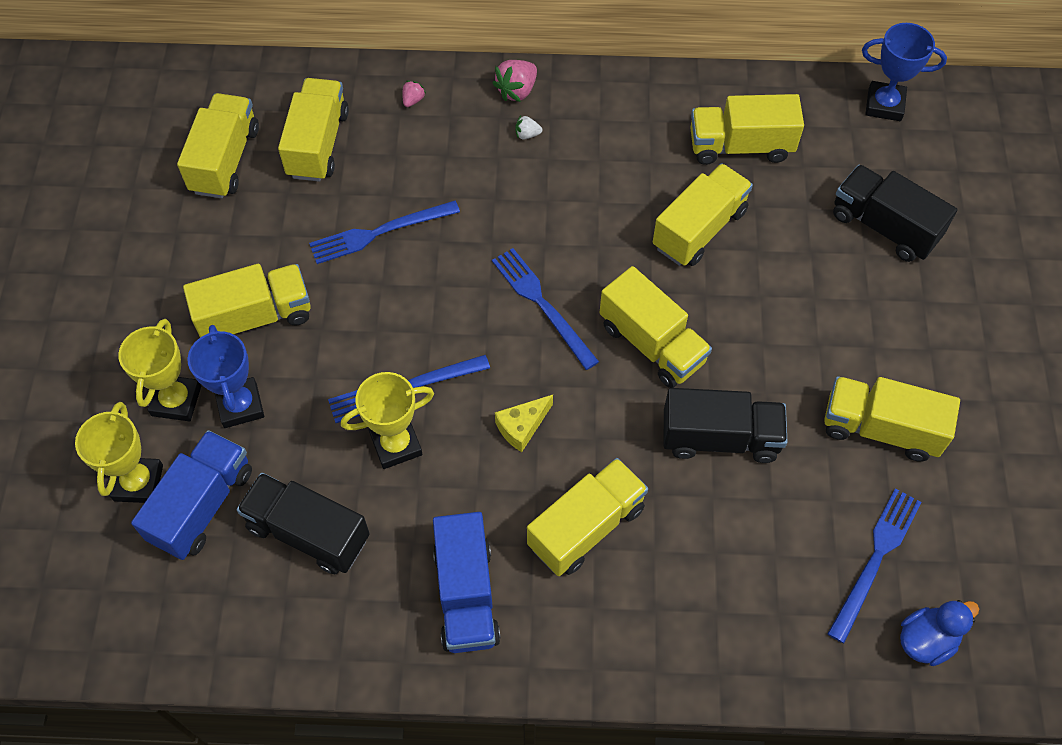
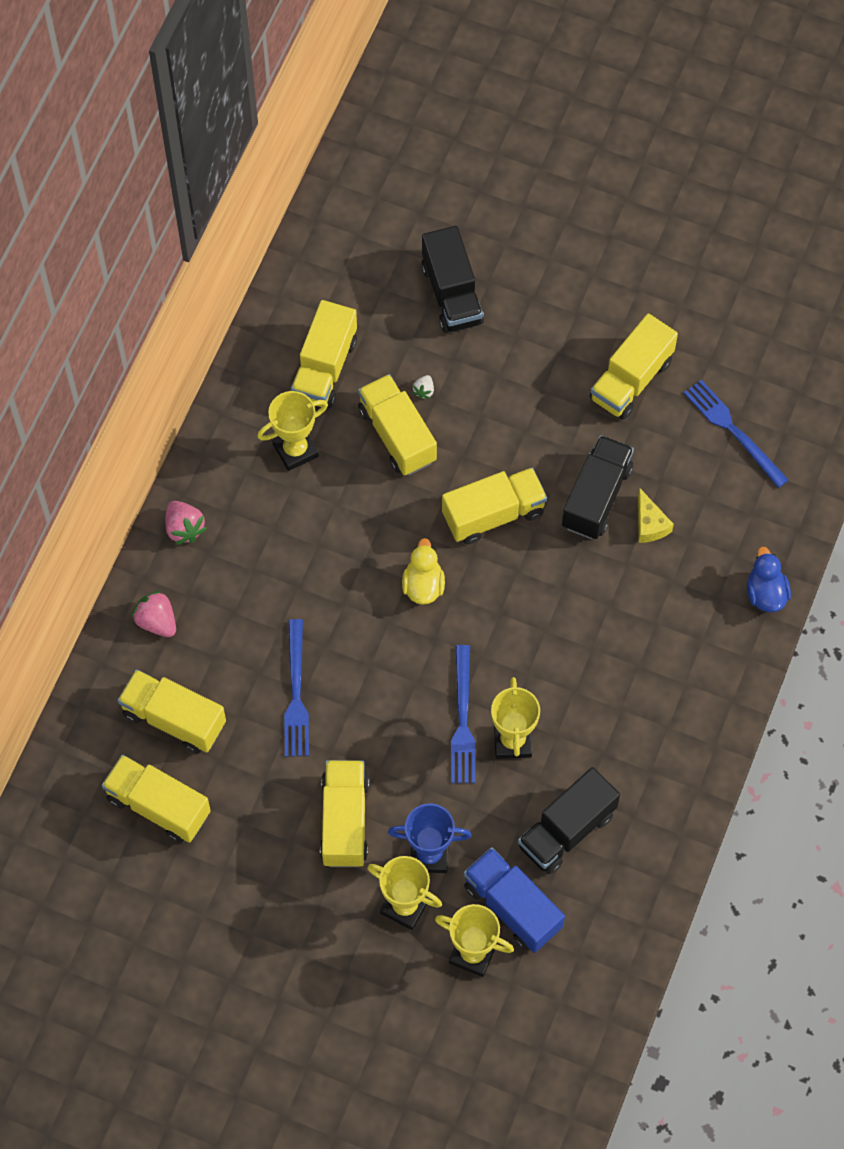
camera: 70 degrees left, 5 degrees up
pink strawberry [403,81,426,107] -> pink strawberry [131,590,176,637], size x1.82
blue truck [433,512,501,653] -> none
blue fork [492,248,599,370] -> yellow duck [402,538,445,605]
yellow cheese [495,395,553,452] -> yellow cheese moved to [638,487,674,543]
white strawberry [515,116,542,140] -> white strawberry moved to [412,375,434,399]
yellow truck [527,458,648,576] -> none
black truck [833,164,957,262] -> black truck turned 75 degrees counterclockwise [421,226,484,333]
blue trophy [862,23,947,121] -> none
blue duck [900,600,979,666] -> blue duck moved to [747,547,791,612]
none -> yellow trophy [257,391,328,471]

